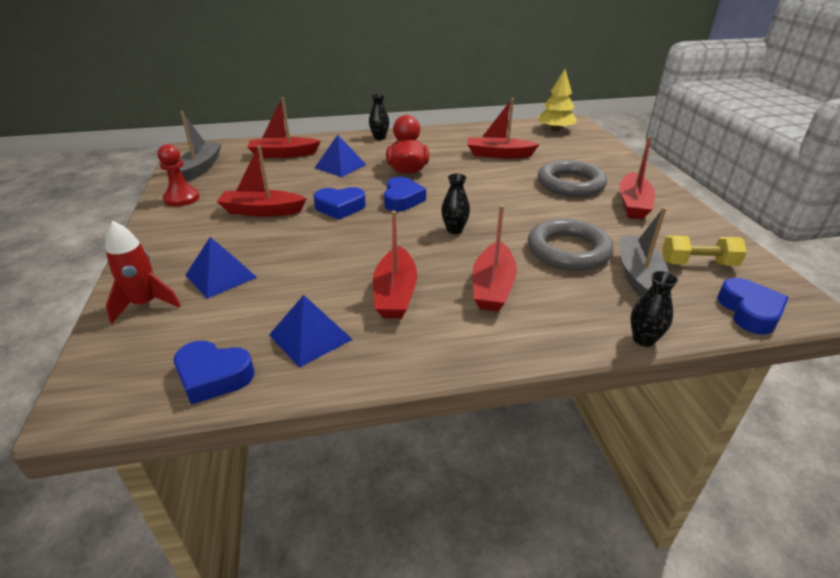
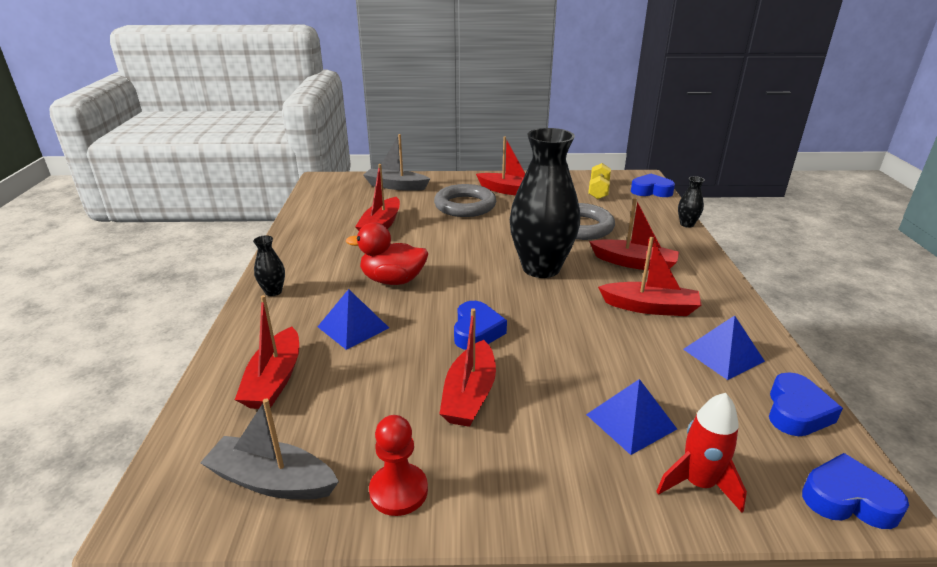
camera: 80 degrees left, 5 degrees down
blue heart [384,177,426,212] -> blue heart moved to [802,453,909,529]
black vase [441,174,470,234] -> black vase [510,128,580,278], size x2.47
yellow tree [537,69,577,131] -> none
grey boat [619,207,668,298] -> grey boat moved to [363,134,430,191]

